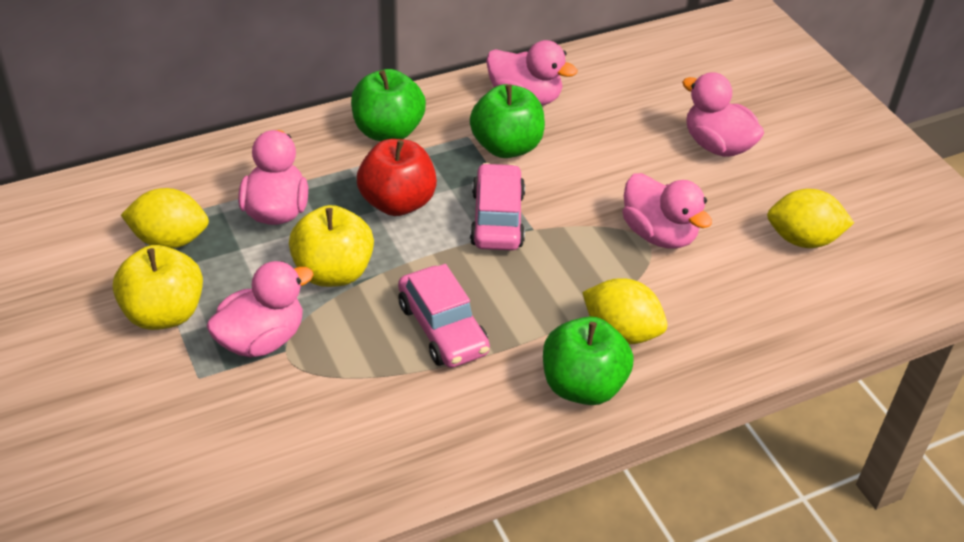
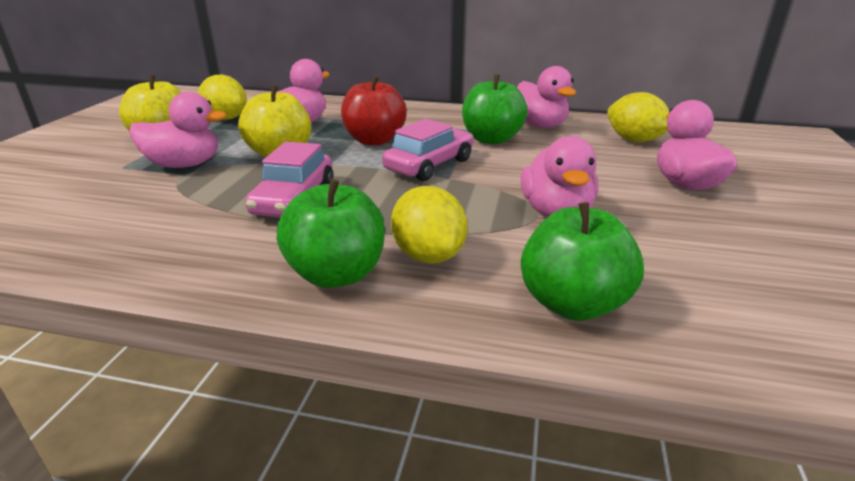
camera: 40 degrees right, 15 degrees down
green apple [351,69,426,141] -> green apple moved to [521,202,644,321]
yellow lemon [767,189,854,248] -> yellow lemon moved to [607,92,669,142]

